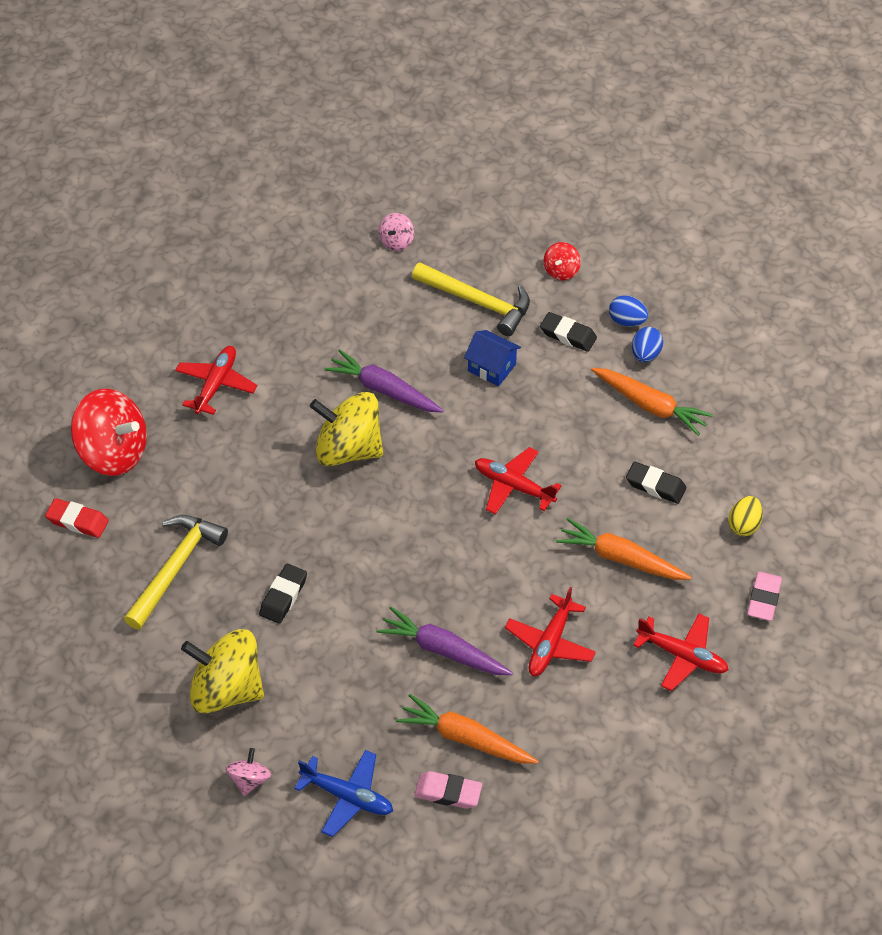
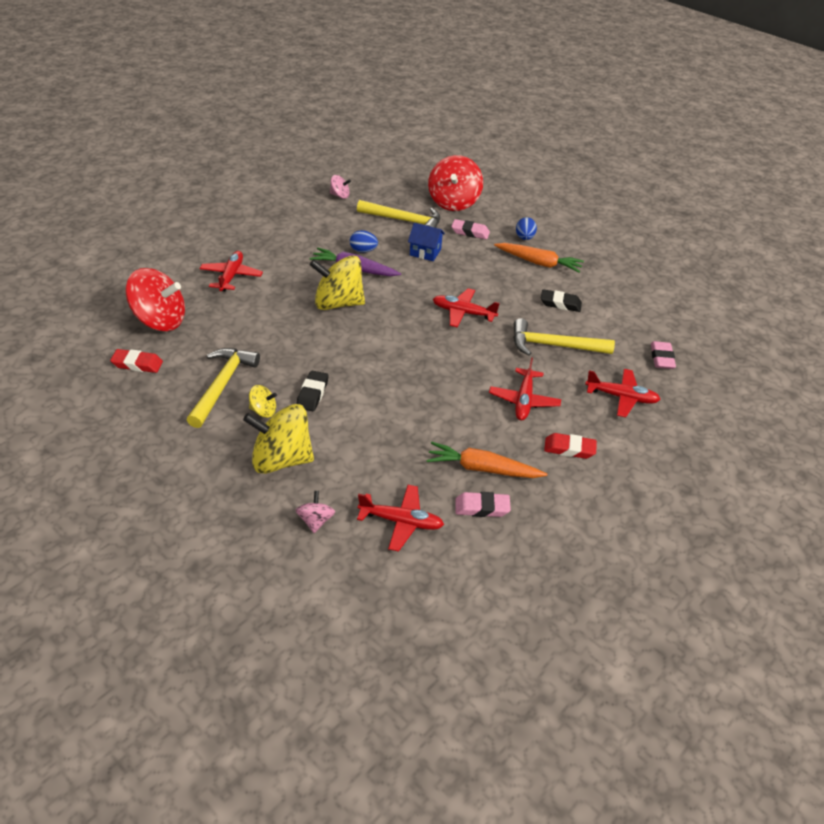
camera: 15 degrees left, 10 degrees down
blue plane [294,750,393,837] -> red plane [357,485,444,552]
purple carrot [376,607,513,675] -> none
pink spinning top [379,213,414,251] -> pink spinning top turned 90 degrees counterclockwise [330,175,351,199]
black eraser [540,312,597,352] -> pink eraser [451,219,490,239]
red spinning top [544,242,581,280] -> red spinning top [428,155,483,211], size x2.12
orange carrot [556,518,691,580] -> yellow hammer [513,318,615,356]
blue egg [609,295,648,327] -> blue egg moved to [350,230,378,253]
yellow egg [728,496,763,536] -> none
none -> yellow spinning top [249,385,277,418]
none -> red eraser [544,433,597,459]

